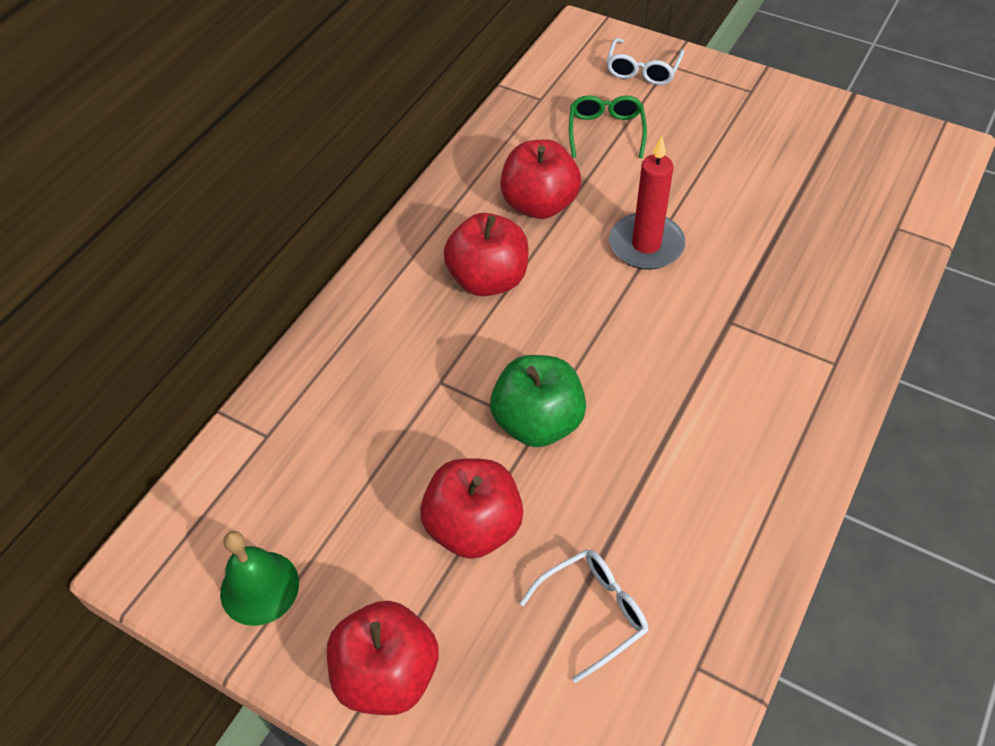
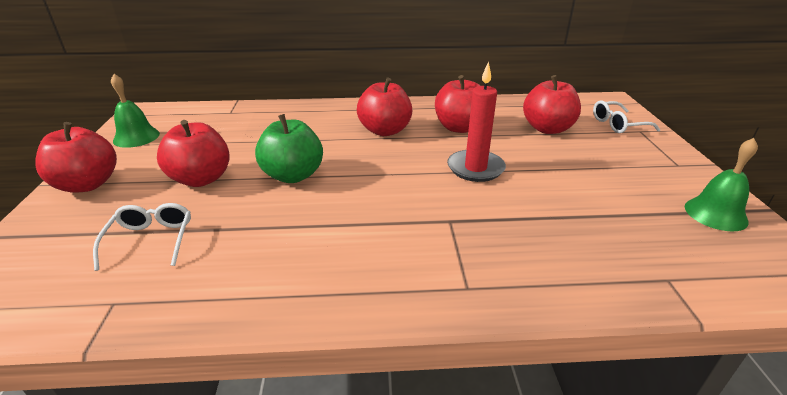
camera: 55 degrees right, 20 degrees down
white glasses [520,549,648,683] -> white glasses turned 120 degrees counterclockwise [93,203,191,271]
green glasses [569,95,647,158] -> red apple [523,75,581,134]
none -> green bell [685,138,758,232]

